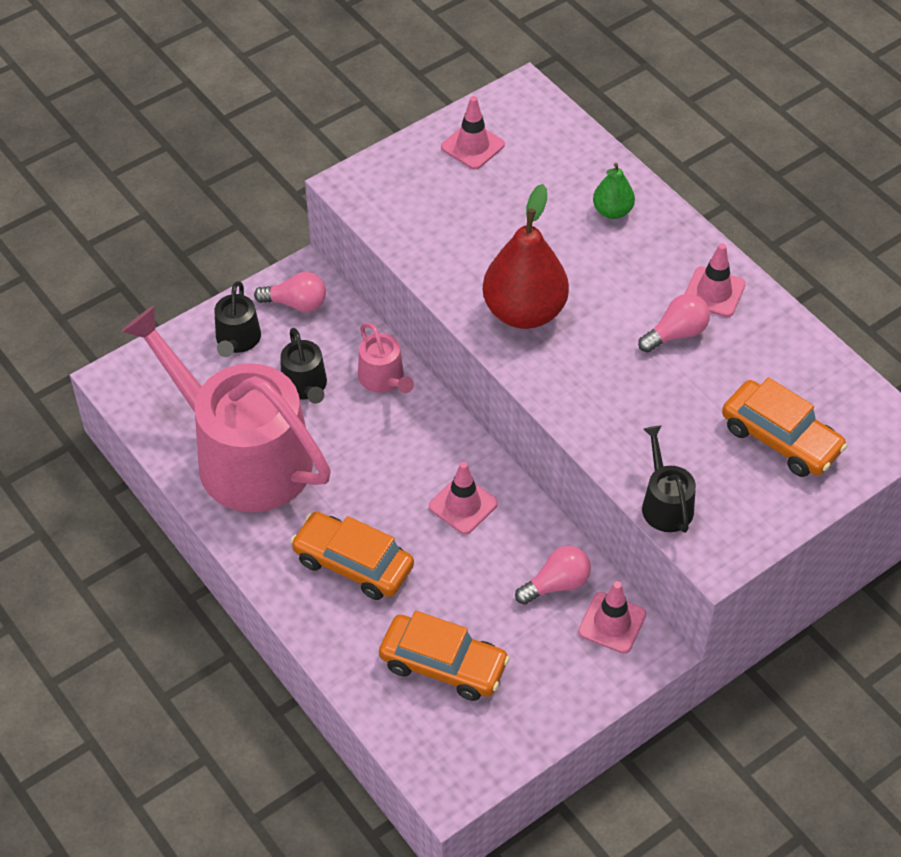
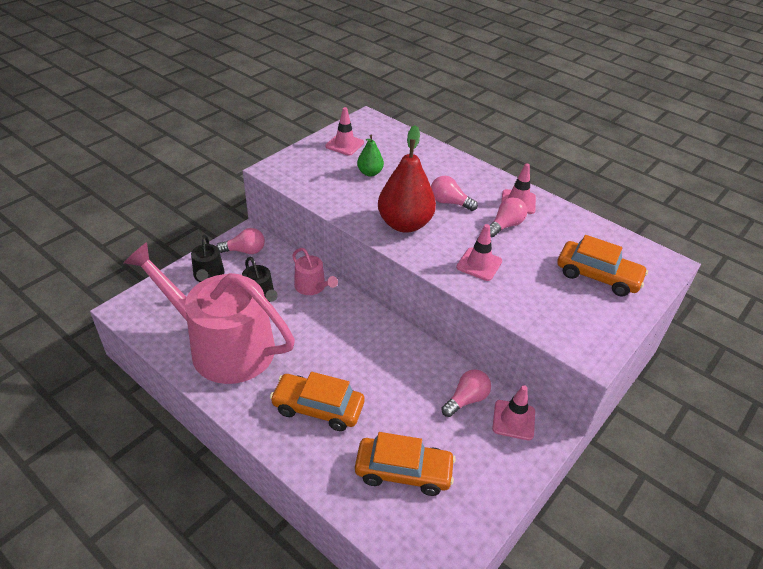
camera: 15 degrees left, 10 degrees down
pink traffic cone [429,462,498,534] -> pink traffic cone moved to [456,224,502,281]
green pear [593,163,635,219] -> green pear moved to [357,135,384,177]
black watering can [642,425,696,533] -> none
none -> pink light bulb [431,176,478,211]

